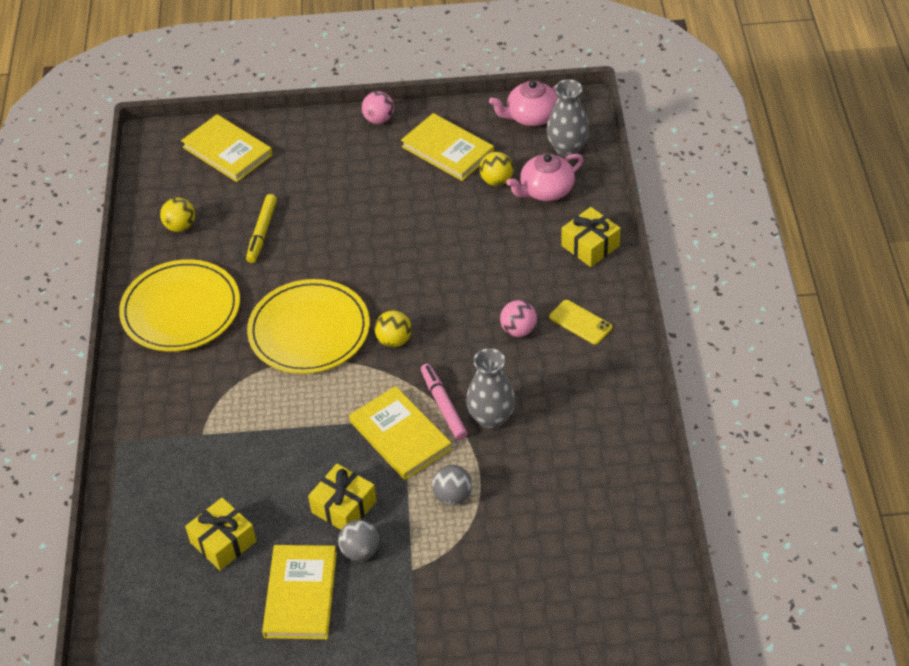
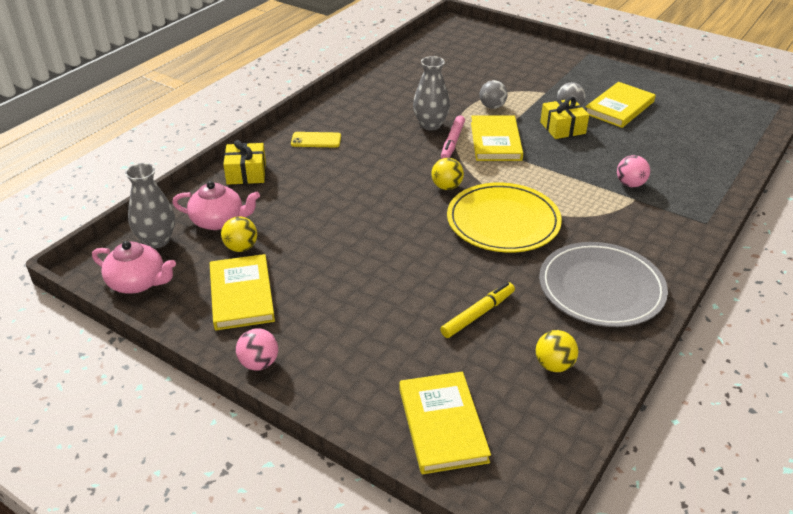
camera: 145 degrees left, 10 degrees down
yellow plate [119,259,240,352] -> grey plate [539,242,668,327]
yellow gift [185,498,257,571] -> none
pink ball [500,300,537,337] -> pink ball moved to [617,155,650,188]
yellow phone [549,300,612,345] -> yellow phone turned 75 degrees counterclockwise [291,132,341,147]

